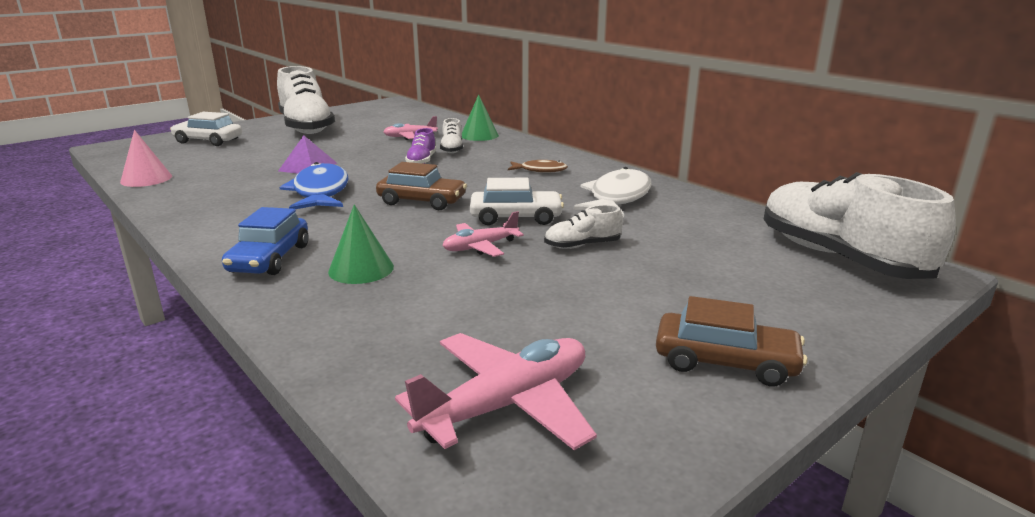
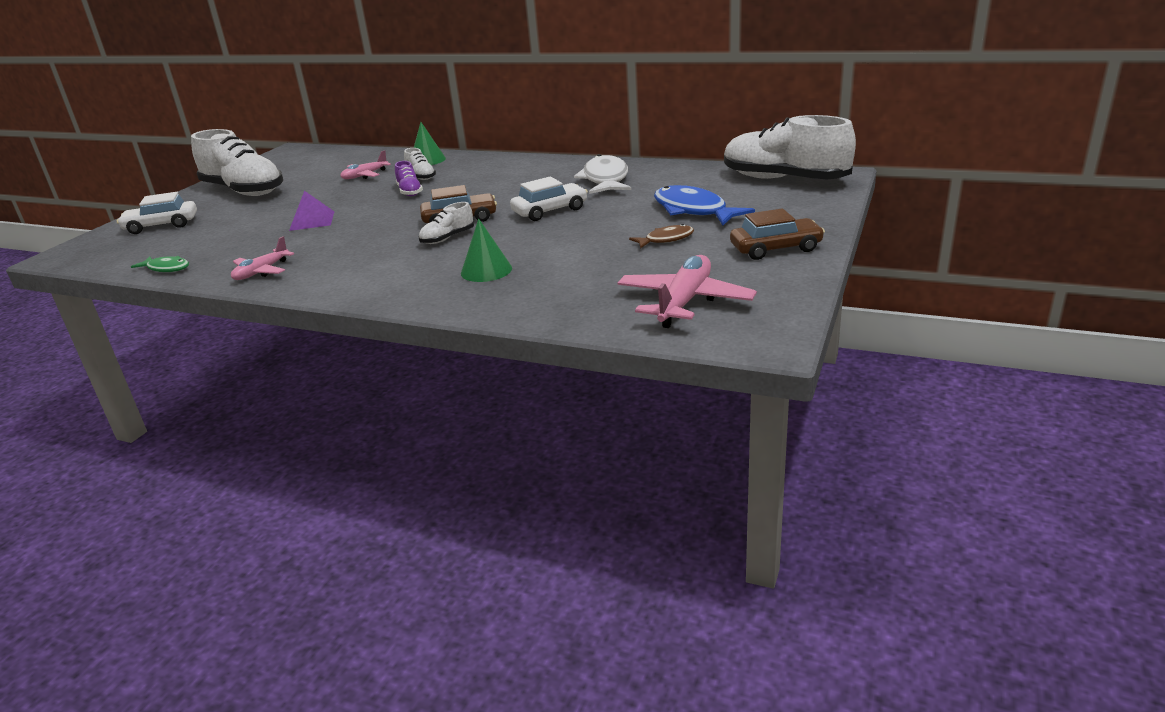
camera: 25 degrees left, 5 degrees up
pink cone [120,130,172,187] -> green fish [131,256,189,272]
blue car [222,207,309,275] -> none
blue fish [279,162,349,209] -> blue fish moved to [654,185,755,225]
pink plane [442,211,524,257] -> pink plane moved to [231,236,294,280]
brown fish [508,160,568,173] -> brown fish moved to [629,224,694,249]
white shoe [544,205,623,249] -> white shoe moved to [419,202,474,244]

